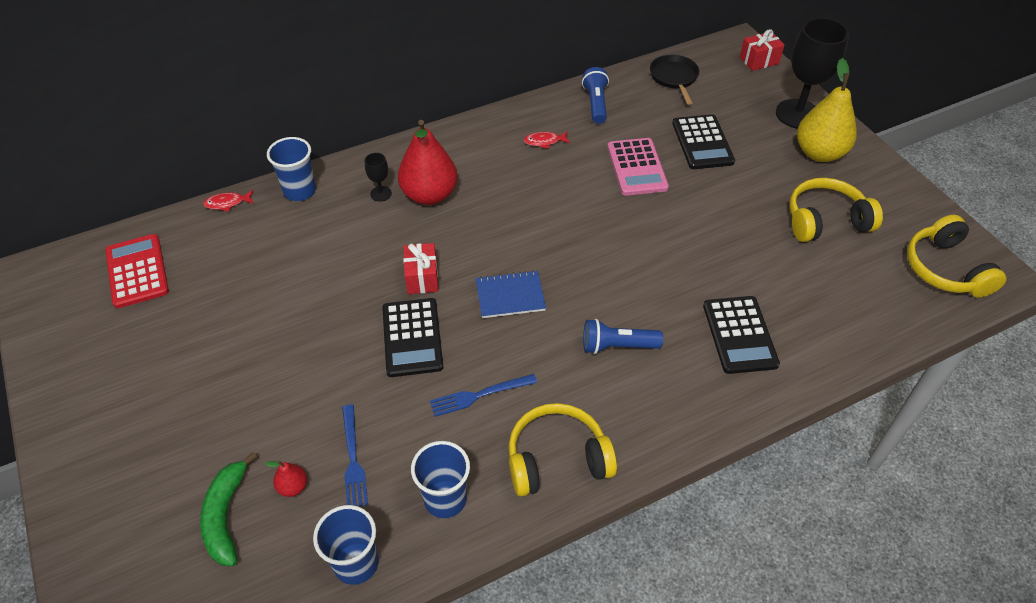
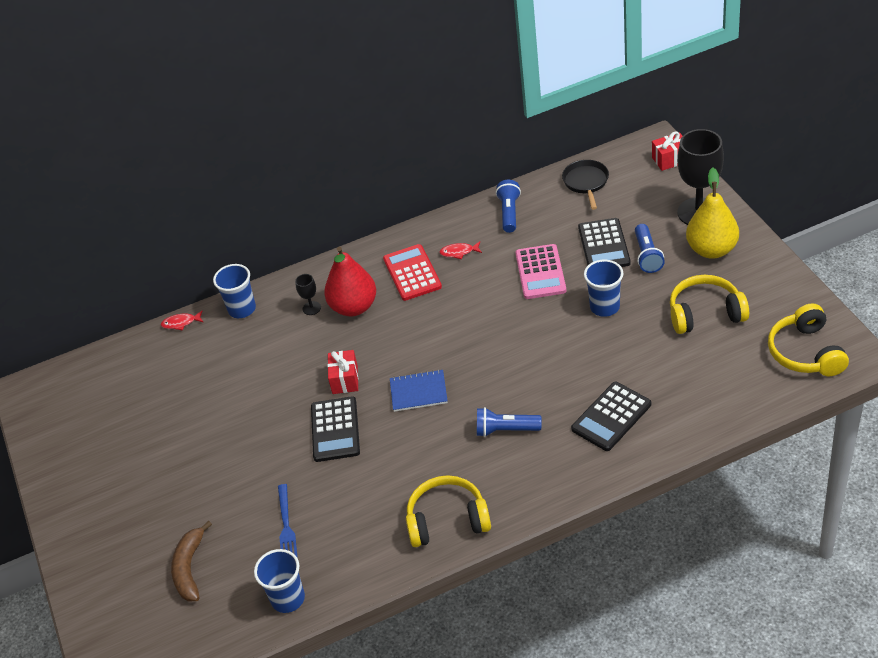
camera: 10 degrees right, 5 degrees down
red calculator [105,234,169,308] -> red calculator moved to [383,244,442,301]
green banana [200,452,257,566] -> brown banana [171,521,212,601]
red pear [265,461,307,497] -> none
blue cup [411,441,470,518] -> blue cup moved to [584,259,623,317]
blue fork [430,374,537,417] -> none
black calculator [703,296,780,374] -> black calculator turned 45 degrees clockwise [571,382,651,451]
none -> blue flashlight [635,224,665,273]

